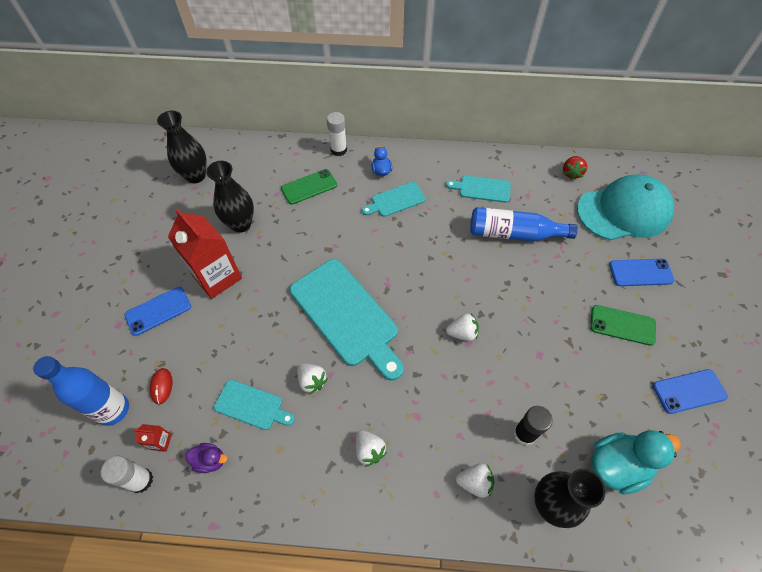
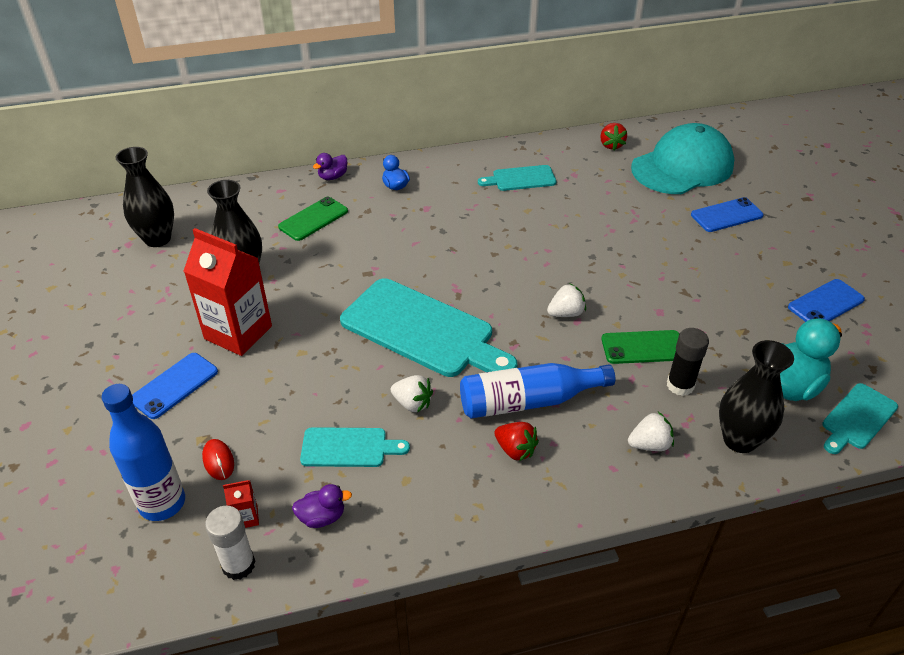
camera: 20 degrees left, 15 degrees down
white glue stick [327,112,347,156] -> purple duck [313,153,347,180]
white strawberry [356,430,387,467] -> red strawberry [494,422,539,461]
turquoise cutting board [362,182,426,217] -> turquoise cutting board moved to [822,383,898,454]
blue bottle [470,207,578,241] -> blue bottle moved to [460,363,615,418]
green phone [590,305,656,346] -> green phone moved to [601,330,679,364]

